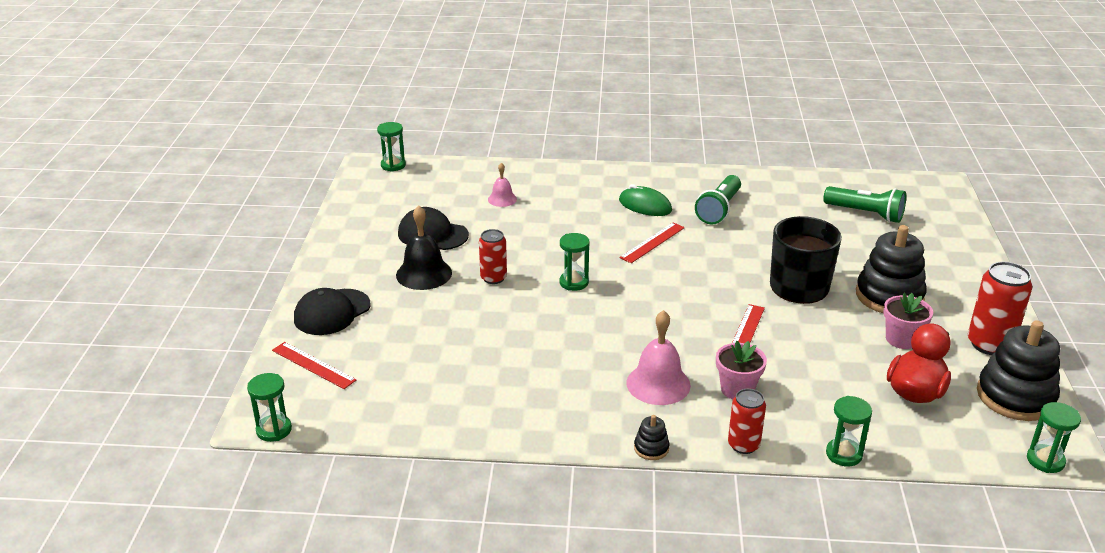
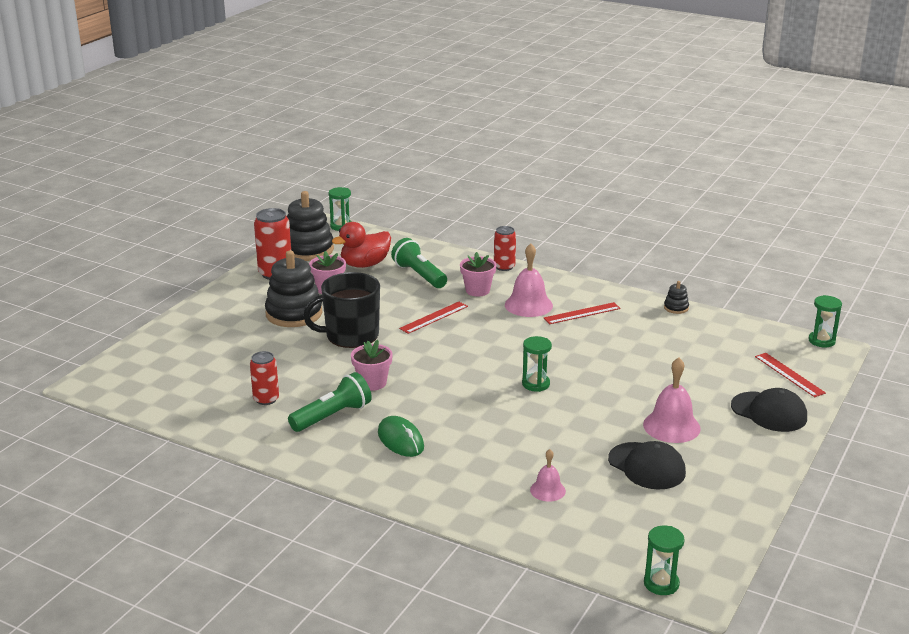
camera: 155 degrees left, 5 degrees down
black cap [294,288,371,335] -> black cap turned 60 degrees clockwise [731,388,807,432]
black bell [396,205,452,290] -> pink bell [643,357,701,443]
red can [479,229,507,284] -> red can moved to [250,351,279,405]
red ruler [619,222,685,263] -> red ruler moved to [544,302,621,324]
black stacking toy [634,415,669,460] -> black stacking toy moved to [664,281,689,314]
green flashlight [823,186,906,223] -> green flashlight moved to [391,238,447,288]
green hourglass [826,396,872,467] -> none
none -> pink flower pot [351,340,393,391]

